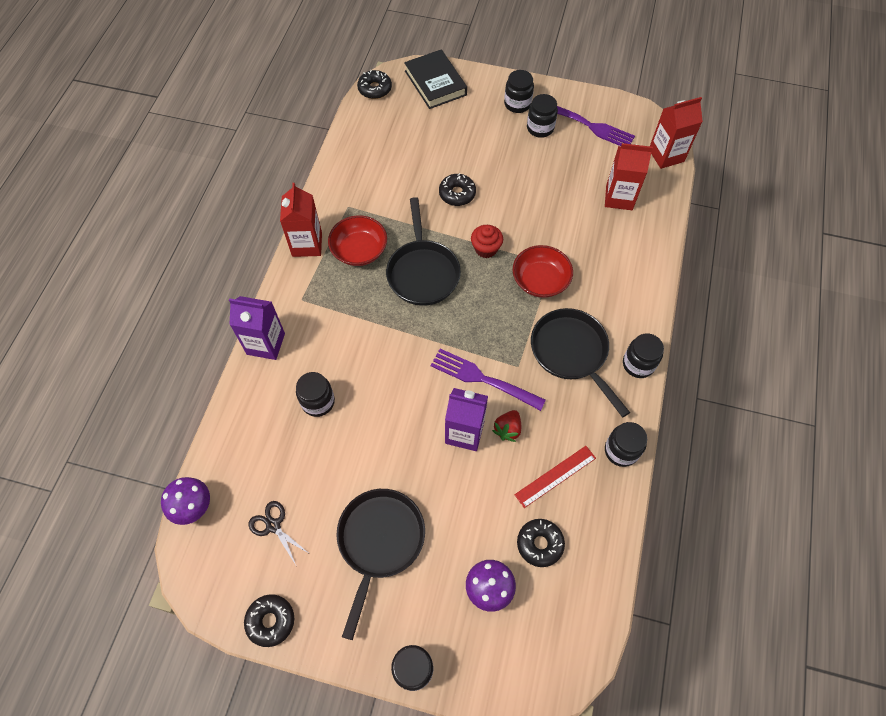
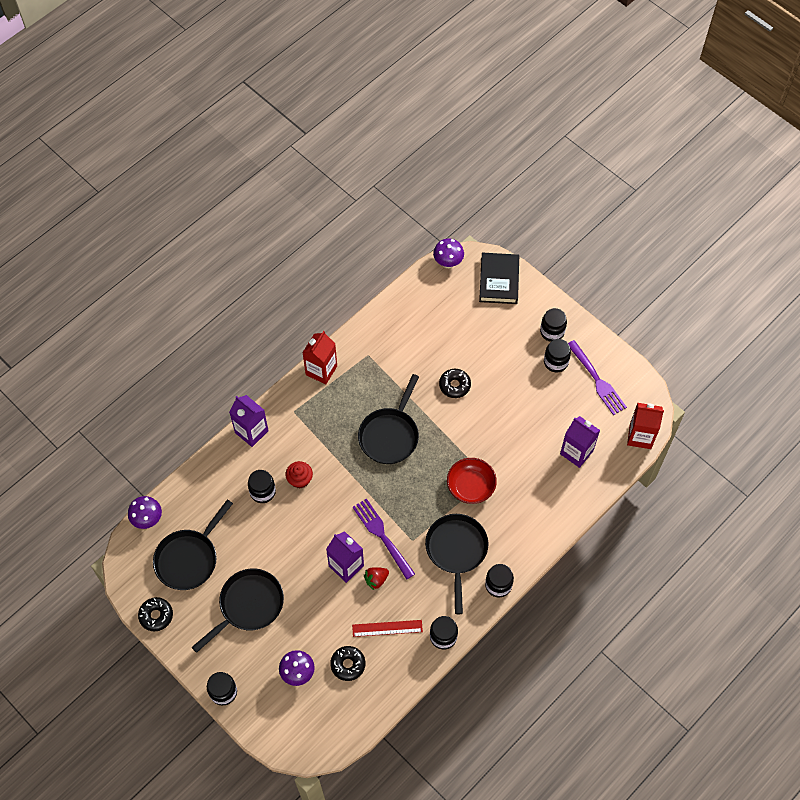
camera: 30 degrees right, 0 degrees up
black scissors [249,501,308,565] -> black pan [153,499,233,590]
red bowl [328,215,387,266] -> none
black donut [357,70,392,99] -> purple mushroom [433,239,464,268]
red cupcake [471,225,503,258] -> red cupcake moved to [285,461,313,489]
red carton [605,143,653,210] -> purple carton [560,416,600,468]

